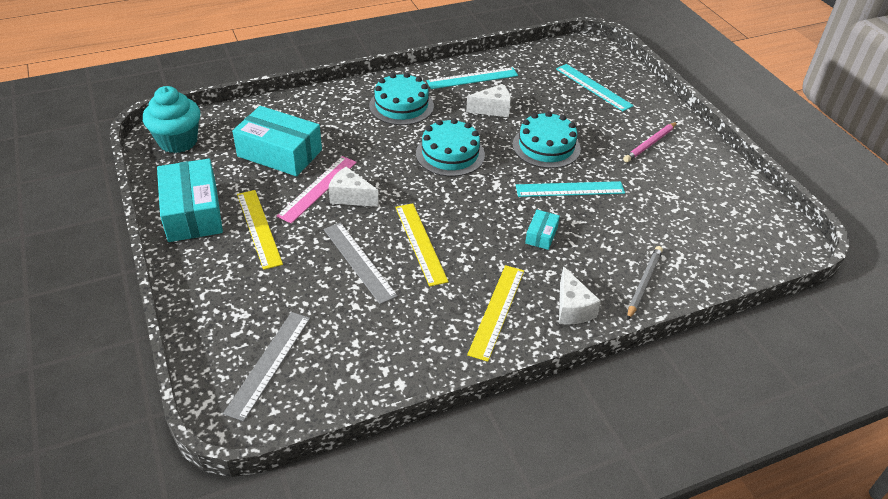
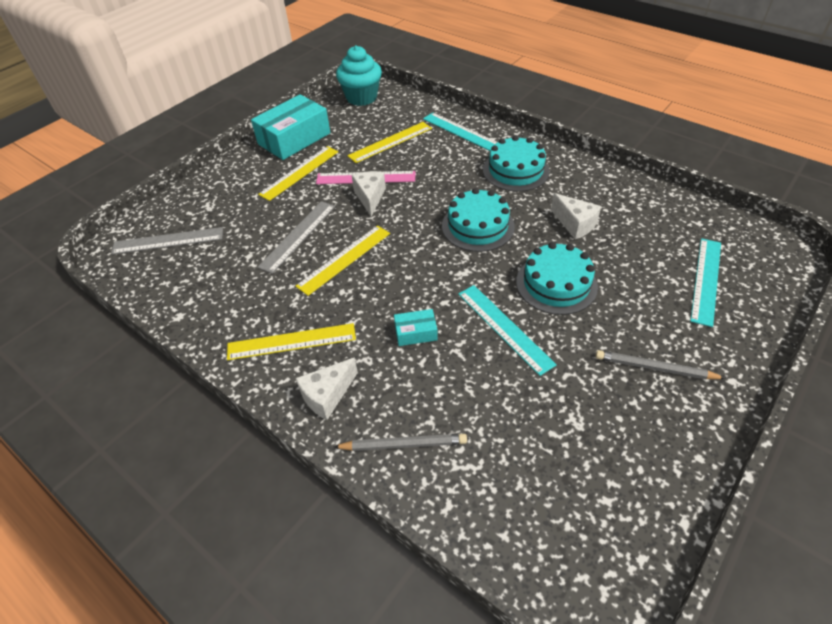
camera: 65 degrees right, 5 degrees up
turquoise box [232,106,322,176] -> yellow ruler [347,122,432,163]
turquoise ruler [426,67,518,89] -> turquoise ruler moved to [423,112,497,151]
pink pencil [623,122,677,163] -> grey pencil [596,350,726,379]

